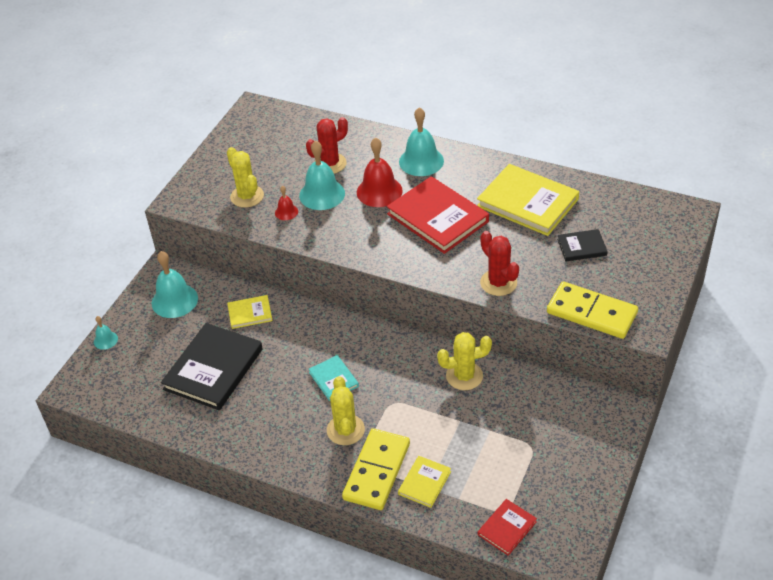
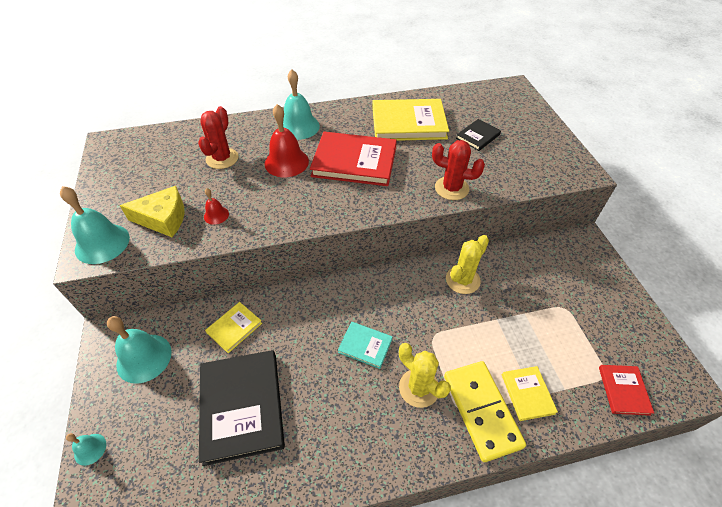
camera: 40 degrees left, 5 degrees up
yellow cactus [227,147,264,208] -> yellow cheese [119,186,184,237]
turquoise bell [299,140,345,210] -> turquoise bell moved to [60,186,130,264]
yellow domino [547,282,638,339] -> none

